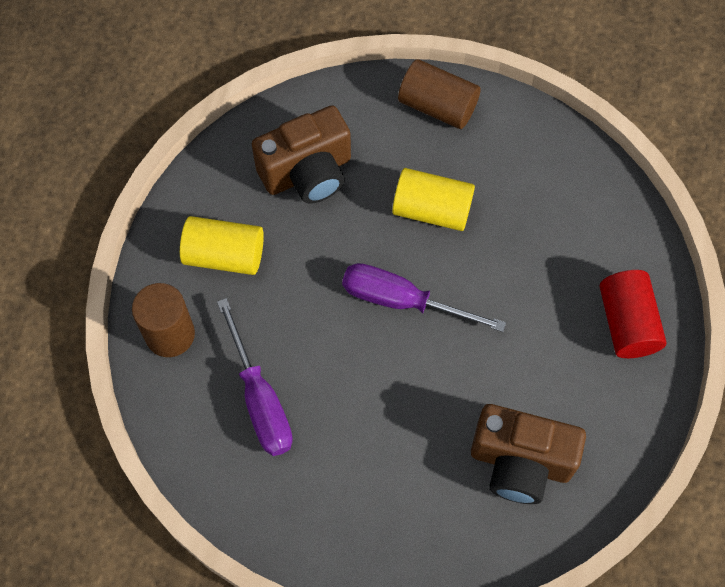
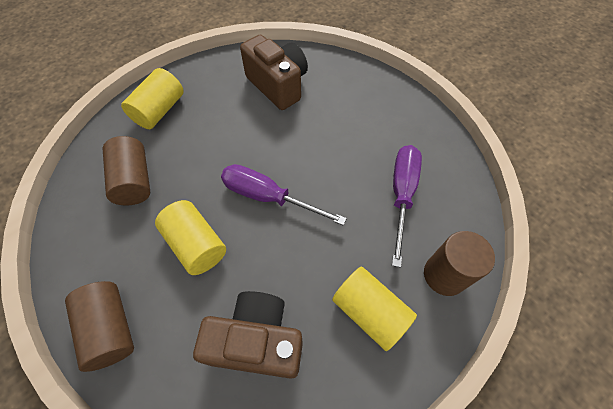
camera: 145 degrees left, 5 degrees down
purple screwdriver [342,263,506,332] -> purple screwdriver turned 150 degrees clockwise [221,164,347,225]
red cylinder [600,270,666,358] -> yellow cylinder [121,68,184,129]
none -> brown cylinder [103,136,150,206]

